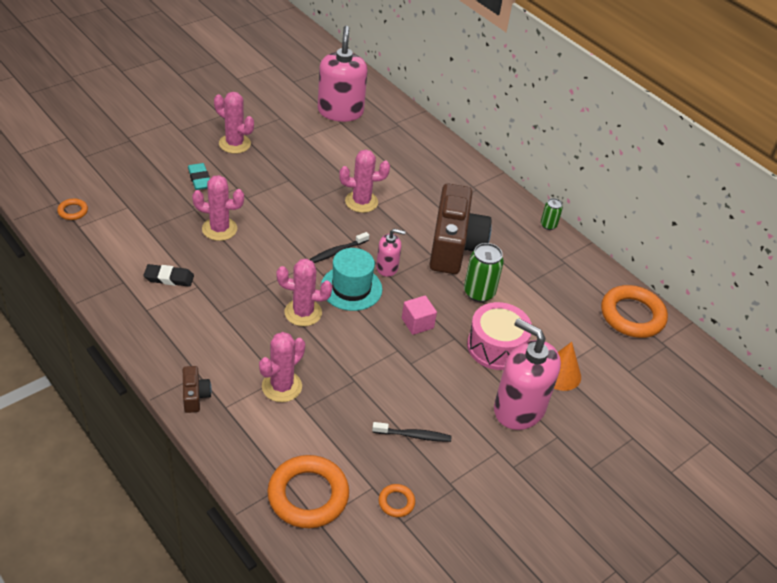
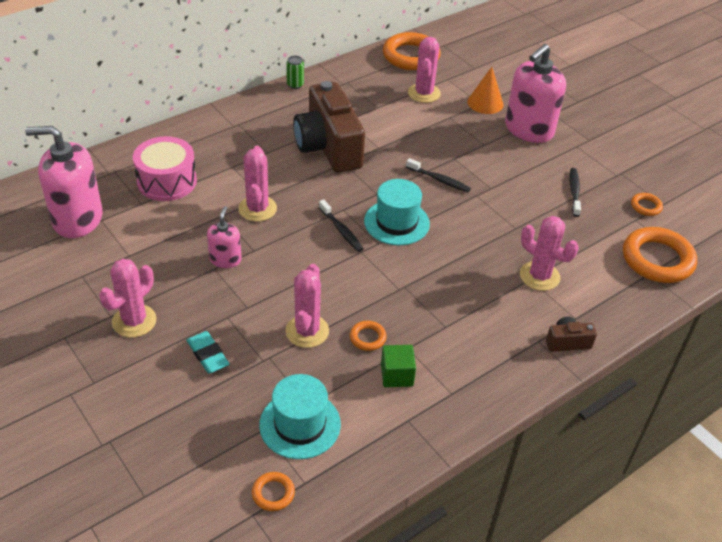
camera: 85 degrees left, 0 degrees up
black eraser [144,264,194,287] -> green cube [381,345,416,387]
turquoise eraser [188,163,210,190] -> turquoise eraser turned 75 degrees clockwise [187,331,229,373]
pink cactus [276,259,332,326] -> pink cactus moved to [408,37,441,103]
pink soap dispenser [376,229,405,277] -> pink soap dispenser moved to [207,206,242,268]
pink cube [402,296,437,335] -> black toothbrush [406,158,471,192]
brown camera [429,183,492,274] -> brown camera turned 120 degrees counterclockwise [293,81,365,173]
green can [464,243,504,302] -> none
pink drum [467,302,532,370] -> pink drum moved to [133,136,197,201]
none -> turquoise hat [259,374,341,459]
none -> orange ring [350,321,387,351]

